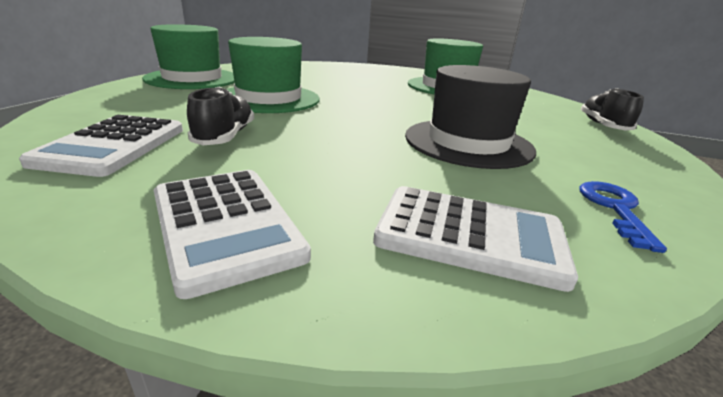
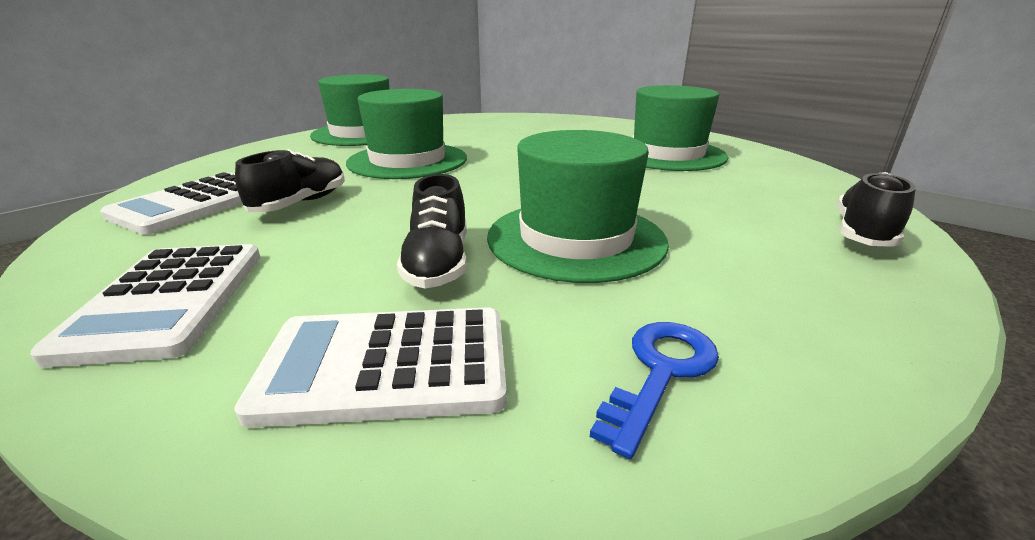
camera: 25 degrees right, 0 degrees up
white calculator [373,186,578,292] -> white calculator turned 135 degrees clockwise [234,307,507,428]
black hat [405,65,536,169] -> green hat [487,130,669,283]
none -> black shoe [397,174,467,289]

